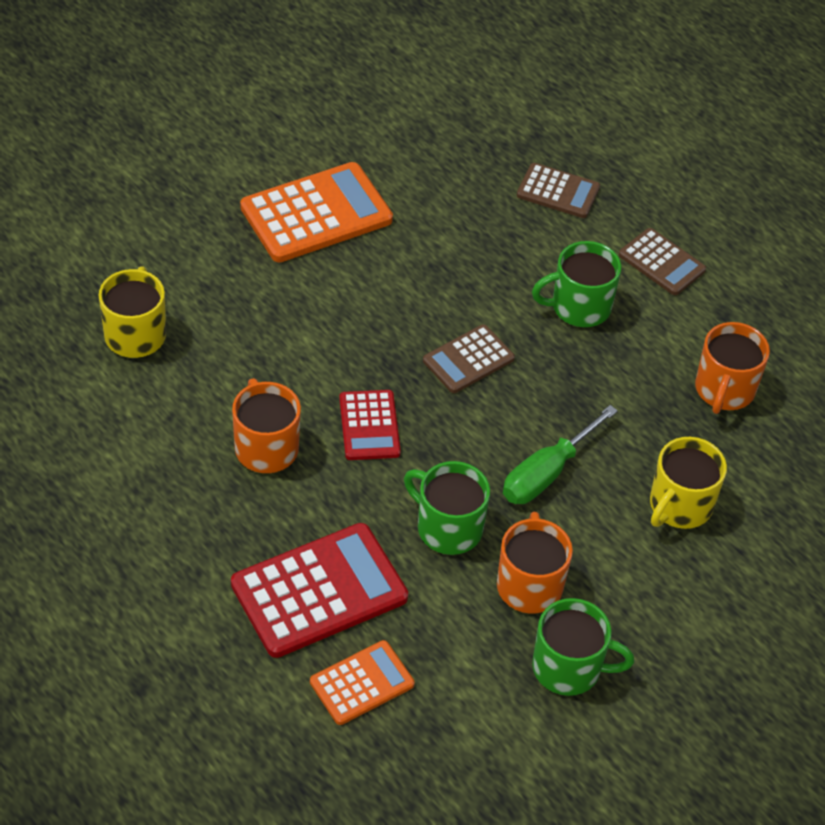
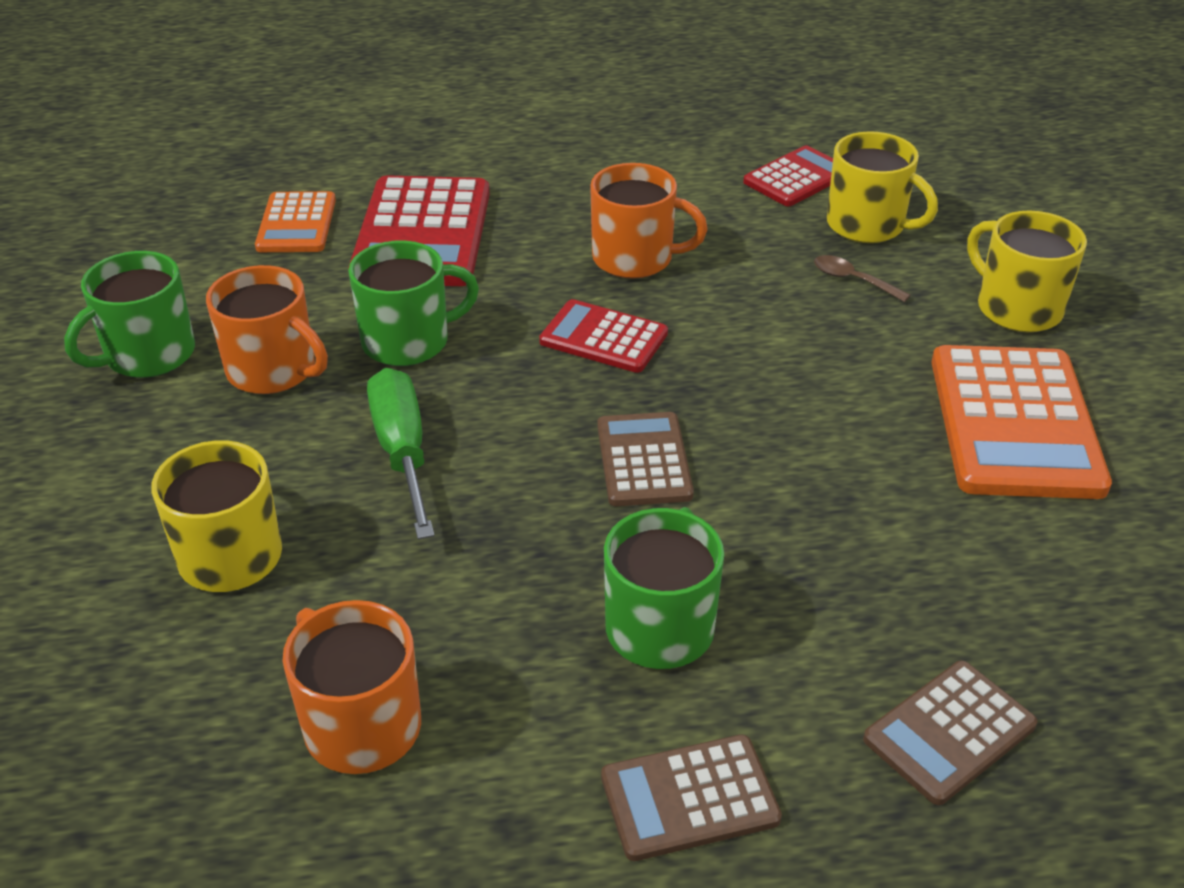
camera: 125 degrees right, 10 degrees down
none -> red calculator [743,145,833,206]
none -> brown spoon [814,255,910,302]
none -> yellow mug [967,211,1087,332]

